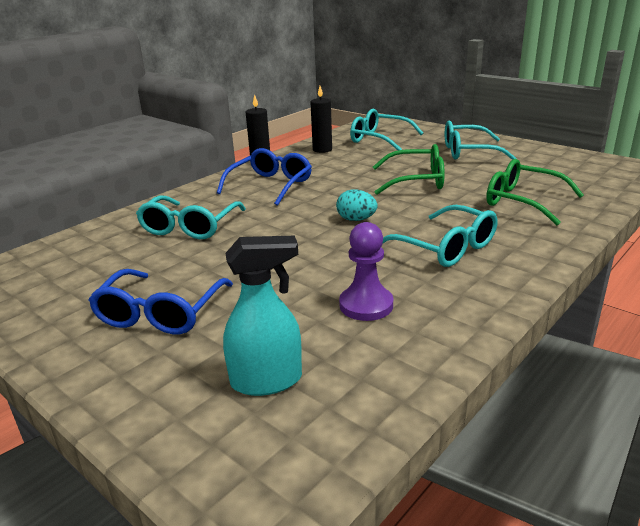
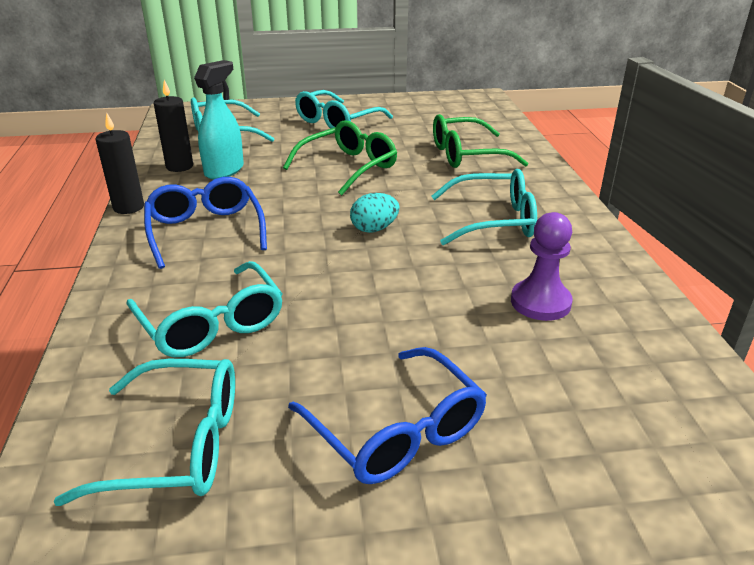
camera: 50 degrees left, 5 degrees up
turquoise spray bottle [223,236,302,396] -> turquoise spray bottle moved to [194,60,244,179]
none -> turquoise glasses [53,359,235,506]

